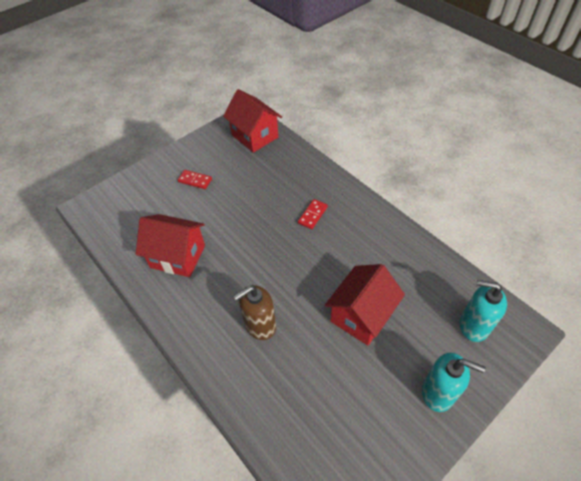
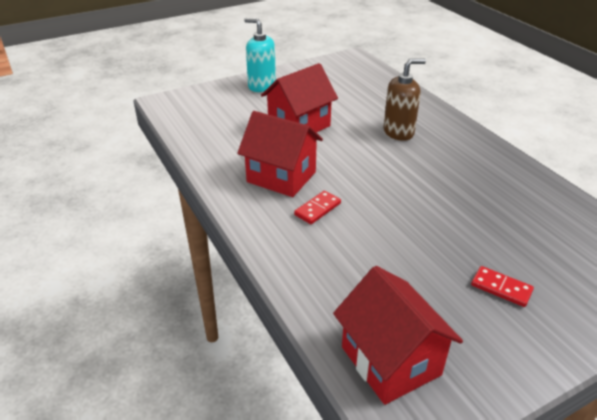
camera: 170 degrees left, 15 degrees down
red house [136,214,205,277] -> red house moved to [237,111,323,197]
turquoise soap dispenser [460,280,507,342] -> none

